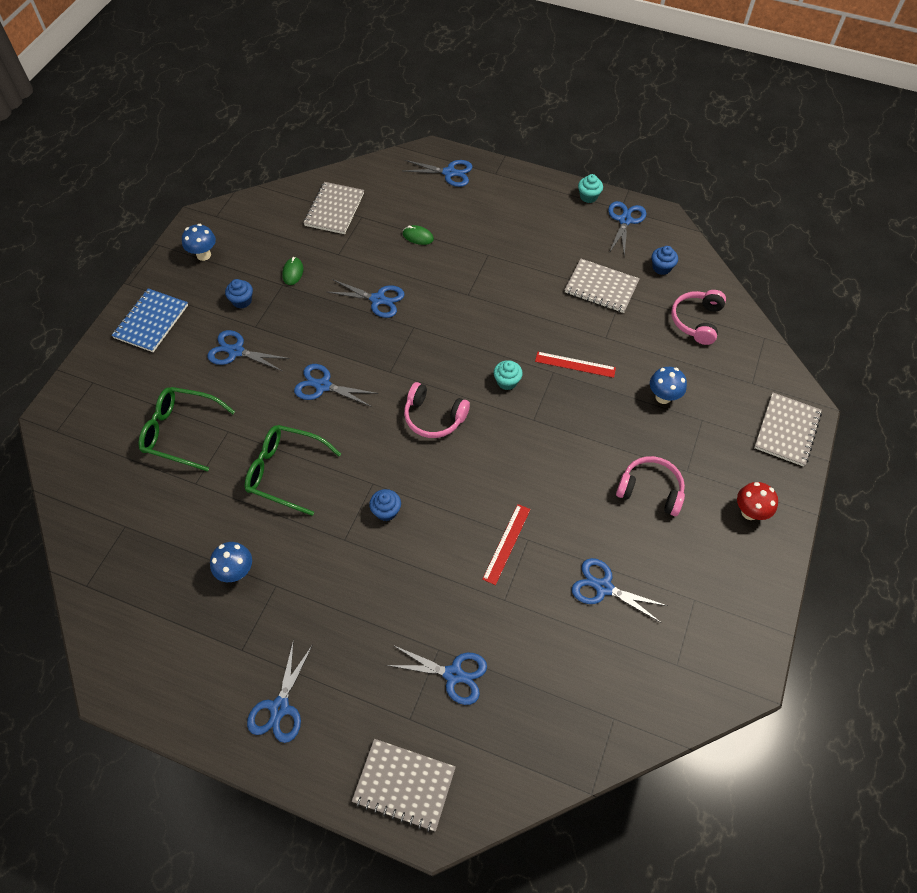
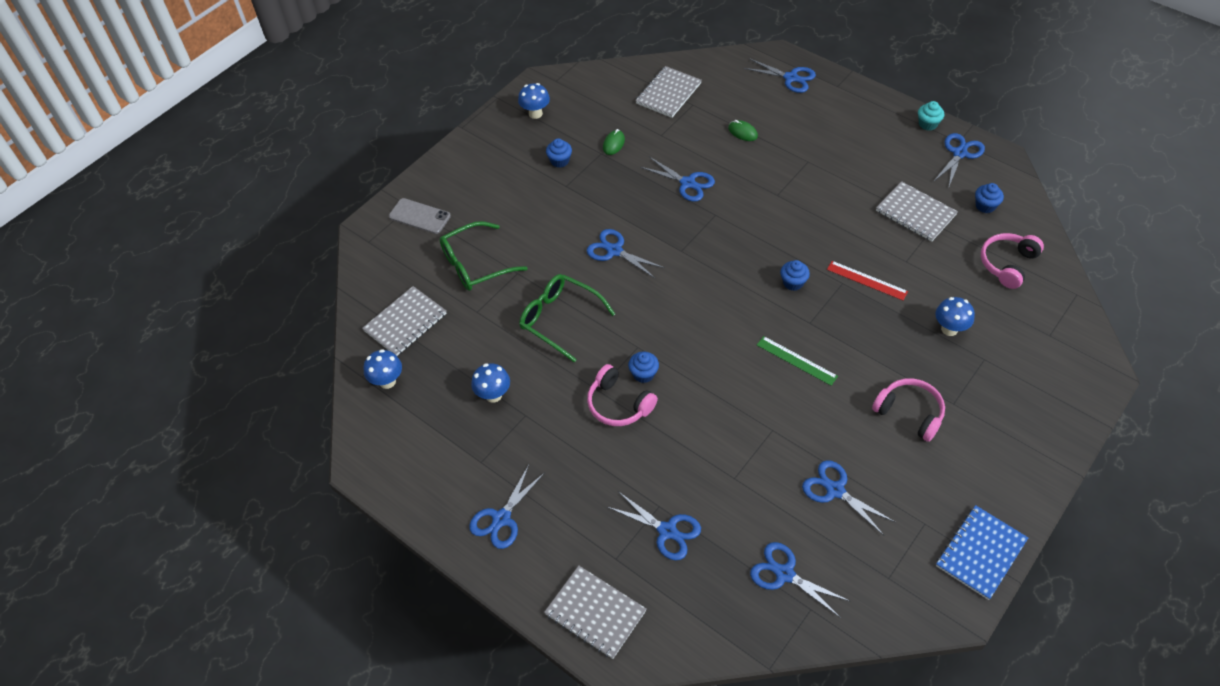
camera: 20 degrees right, 5 degrees down
blue notebook [111,288,188,352] -> blue notebook moved to [936,505,1028,600]
green glasses [138,387,235,472] -> green glasses turned 60 degrees counterclockwise [440,221,528,291]
blue scissors [207,330,290,371] -> blue scissors moved to [750,542,850,618]
pink headphones [404,382,470,438] -> pink headphones moved to [587,364,658,426]
red ruler [482,504,531,585] -> none
turquoise cupcake [494,360,523,390] -> blue cupcake [780,260,810,291]
red mushroom [737,482,778,520] -> none
grey notebook [754,392,822,467] -> grey notebook moved to [362,286,447,356]
none -> blue mushroom [364,349,402,389]
none -> grey phone [389,198,451,234]
none -> green ruler [757,336,838,386]

